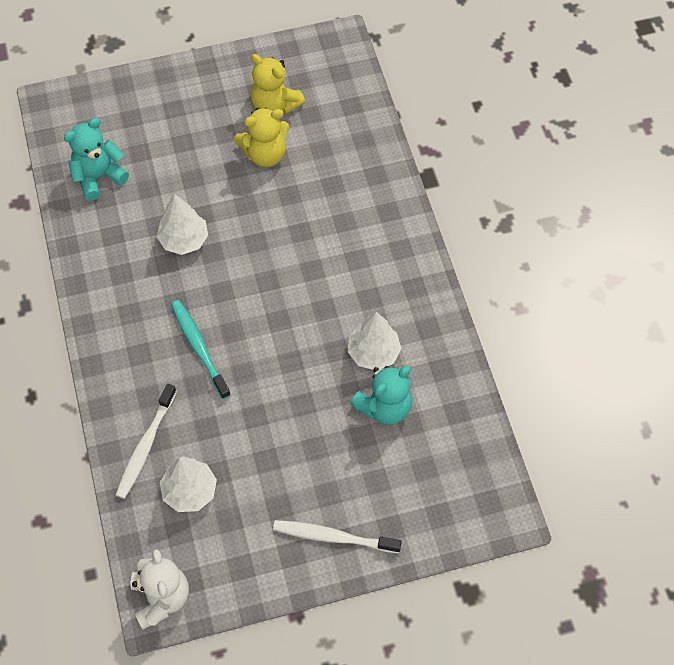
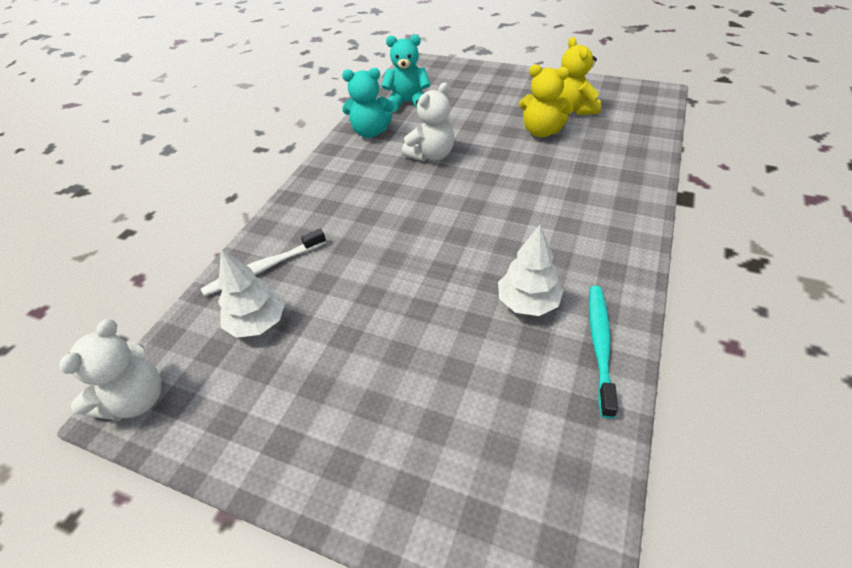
camera: 40 degrees right, 15 degrees down
white tree [157,194,208,255] -> white teddy bear [402,82,454,162]
turquoise toothbrush [171,300,231,399] -> turquoise toothbrush moved to [589,286,618,418]
white toothbrush [273,520,402,553] -> none
turquoise teddy bear [350,366,412,425] -> turquoise teddy bear moved to [342,68,394,138]

